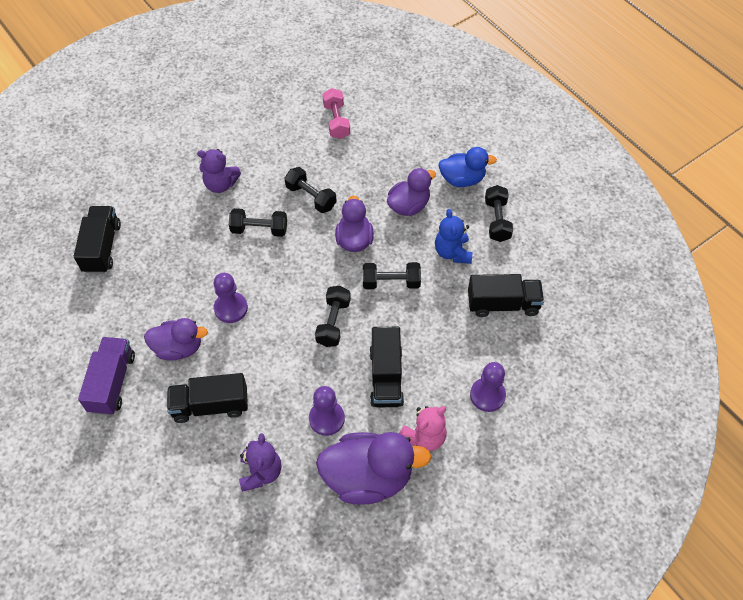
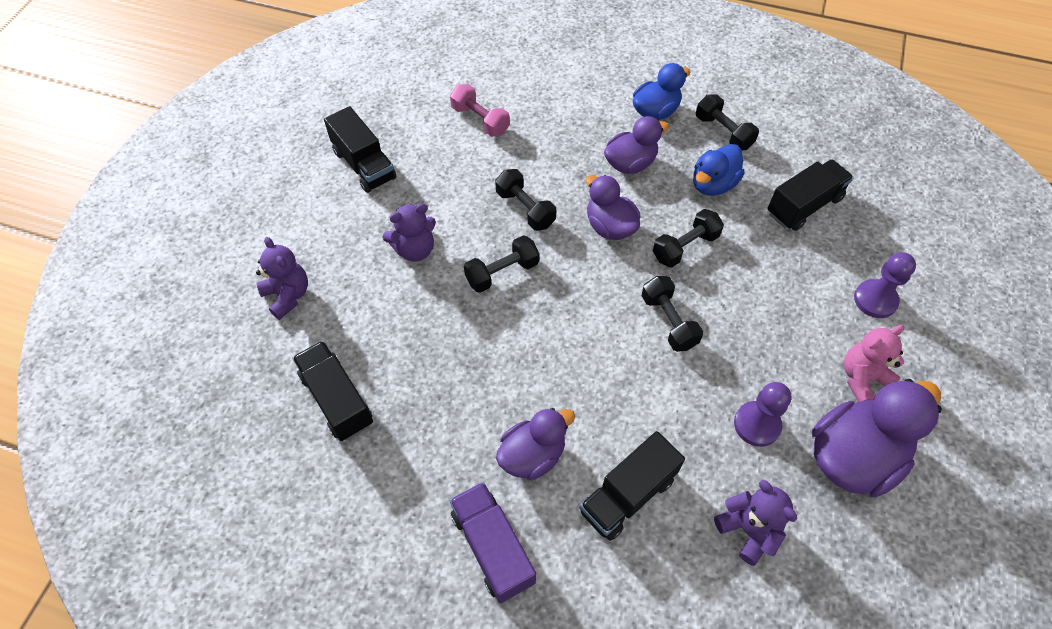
camera: 35 degrees left, 0 degrees up
purple pawn [214,273,248,323] -> none
black dumbbell [284,167,337,213] -> black dumbbell turned 45 degrees clockwise [495,169,556,231]
black truck [369,327,404,407] -> black truck moved to [324,106,396,193]
purple duck [387,168,436,216] -> purple duck turned 45 degrees clockwise [604,116,669,174]
pink teddy bear [399,406,447,451] -> pink teddy bear turned 135 degrees counterclockwise [844,325,904,402]
blue teddy bear [435,209,472,264] -> blue duck [693,144,745,196]
none -> purple teddy bear [256,237,308,320]

